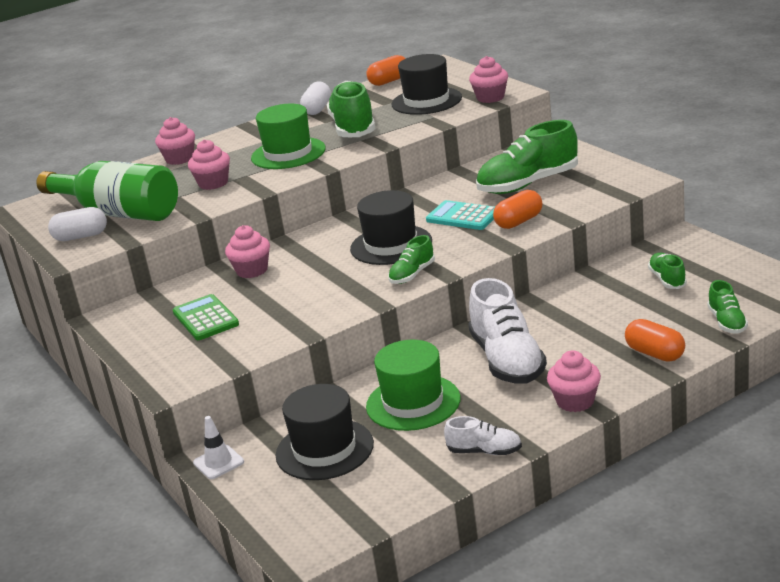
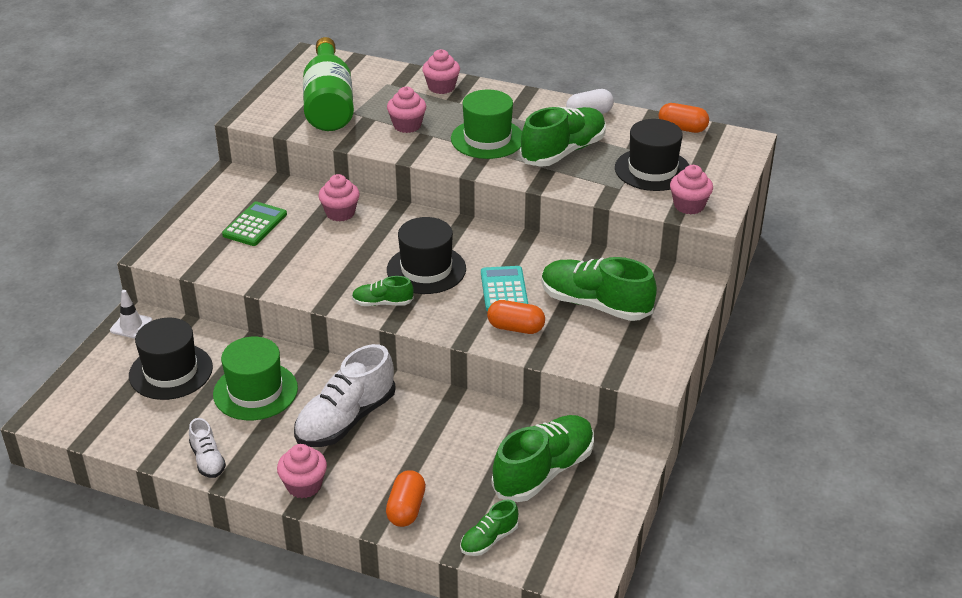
camera: 50 degrees right, 10 degrees up
white capsule [48,207,107,241] -> none
green shoe [648,253,687,289] -> green shoe [492,415,594,502], size x1.97

